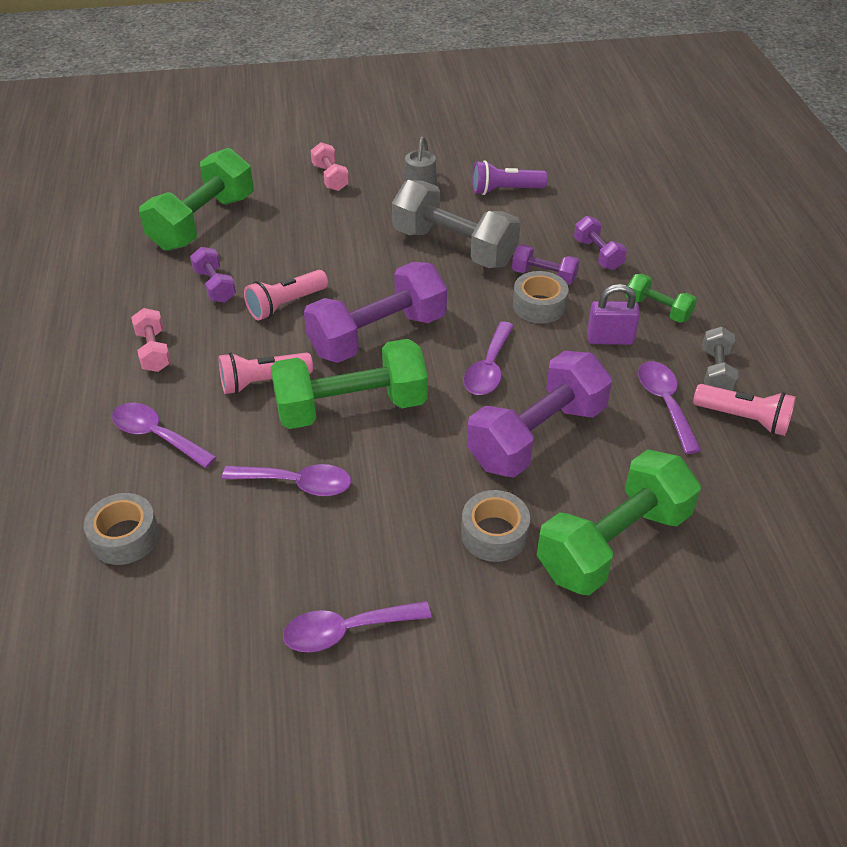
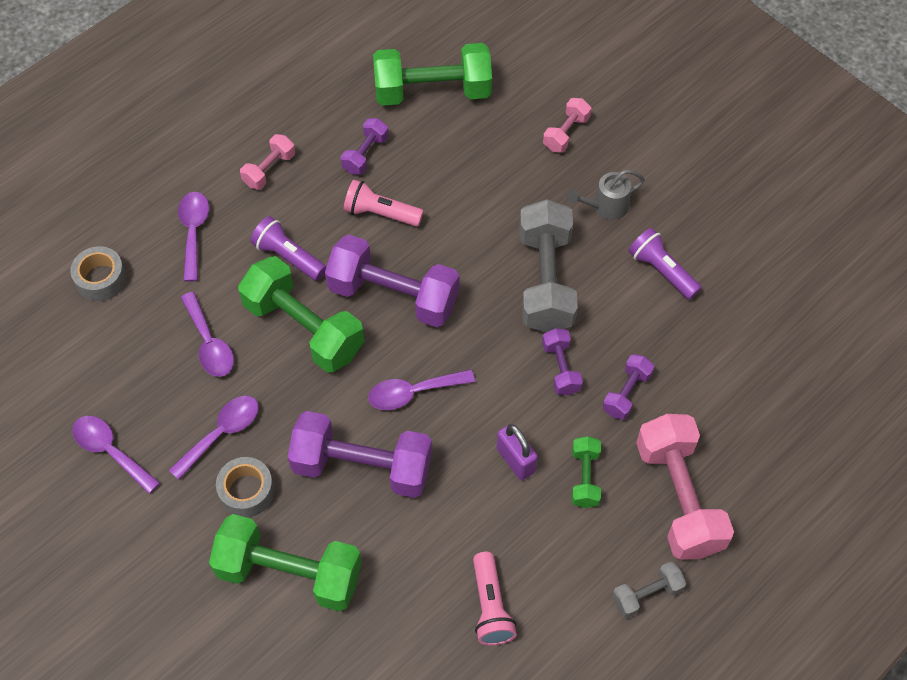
camera: 55 degrees right, 15 degrees up
pink flashlight [219,352,313,394] -> purple flashlight [251,216,326,281]
grey tape [513,271,568,323] -> none
purple spoon [638,361,702,454] -> purple spoon moved to [169,396,259,480]
grey dumbbell [702,327,738,391] -> grey dumbbell moved to [612,562,686,618]
none -> pink dumbbell [636,414,734,560]

